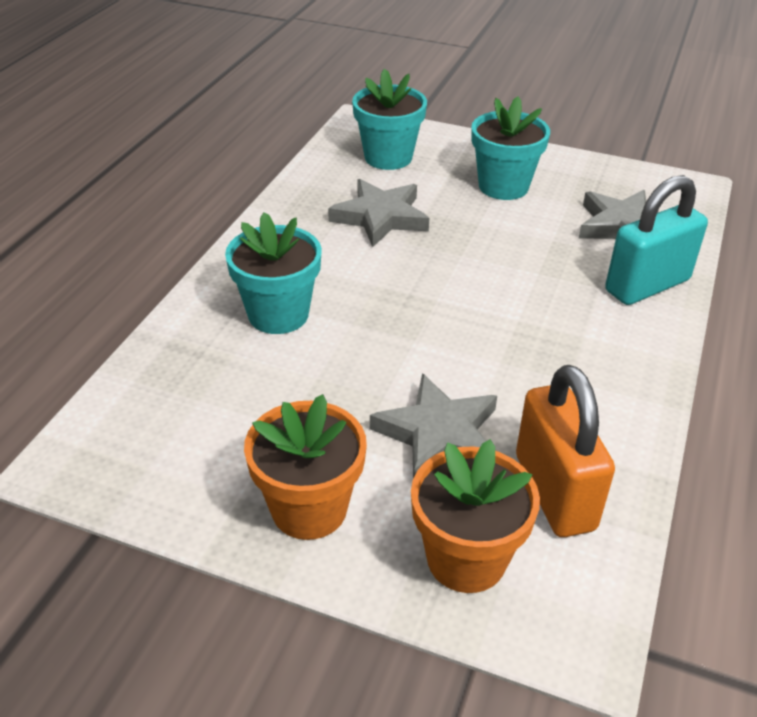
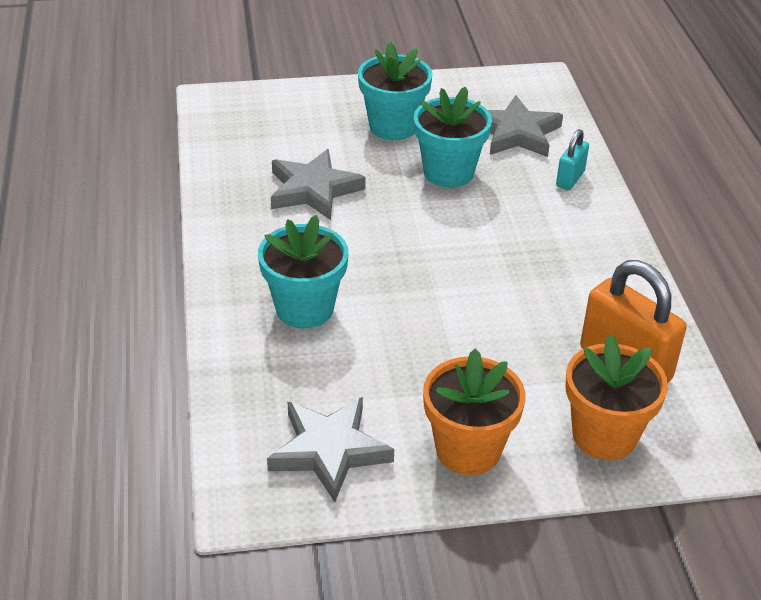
camera: 30 degrees left, 0 degrees up
turquoise flower pot [352,69,427,170] -> turquoise flower pot moved to [414,86,492,187]
grey star [370,373,497,478] -> grey star moved to [267,397,394,502]
turquoise padlock [605,175,708,305] -> turquoise padlock [556,129,589,190], size x0.53

